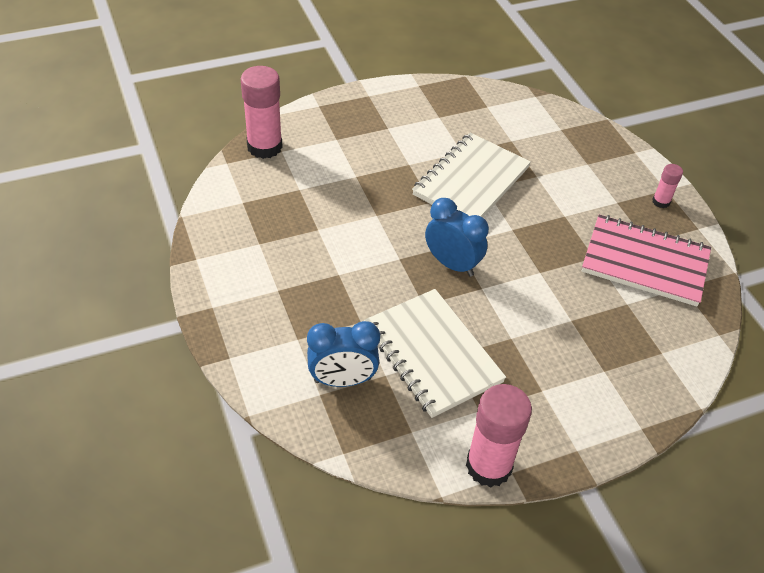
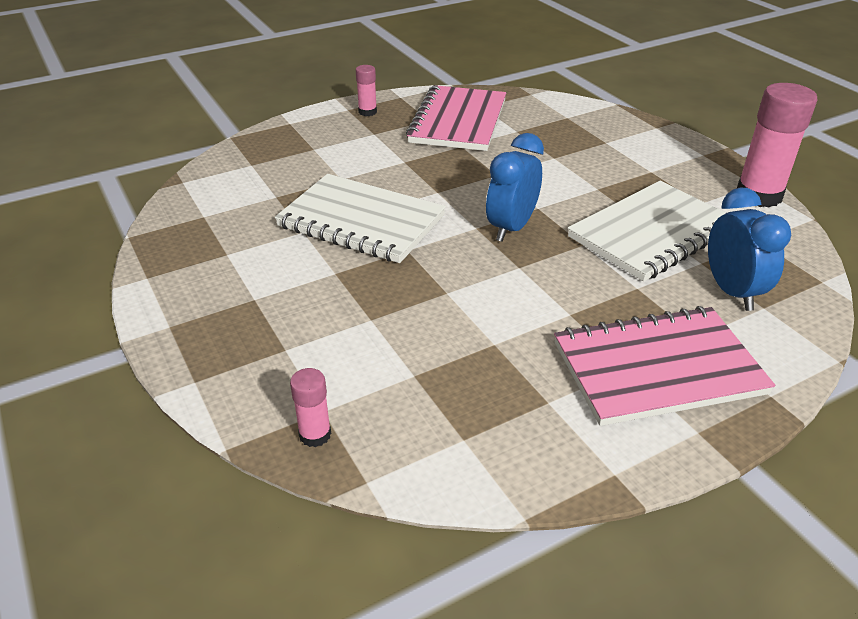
camera: 95 degrees left, 10 degrees down
pink glue stick [241,66,283,159] -> pink glue stick [290,368,331,447], size x0.49
none -> pink notebook [554,306,775,426]

